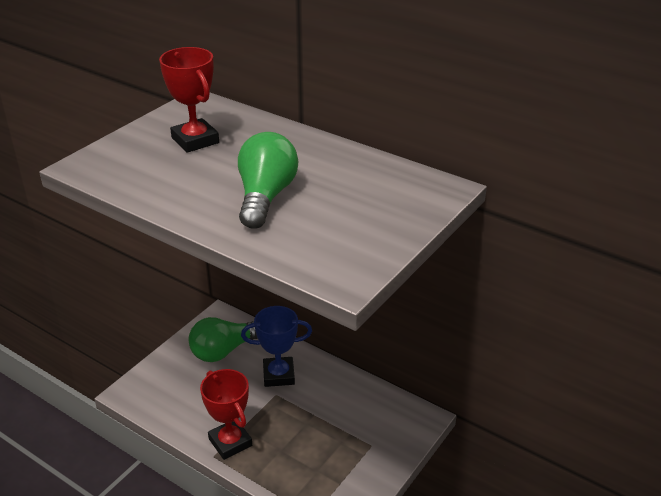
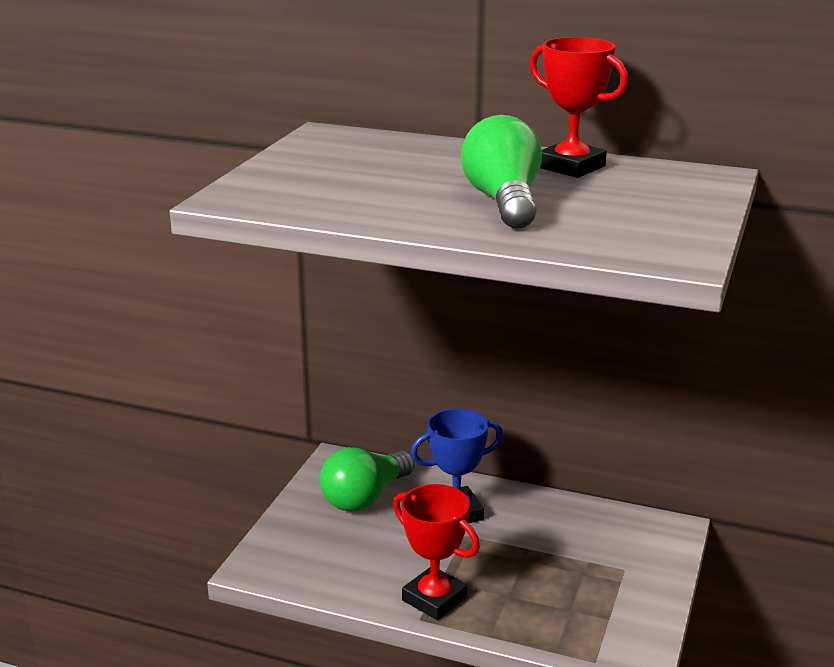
camera: 15 degrees left, 10 degrees down
red trophy [159,47,219,153] -> red trophy moved to [529,37,628,178]

